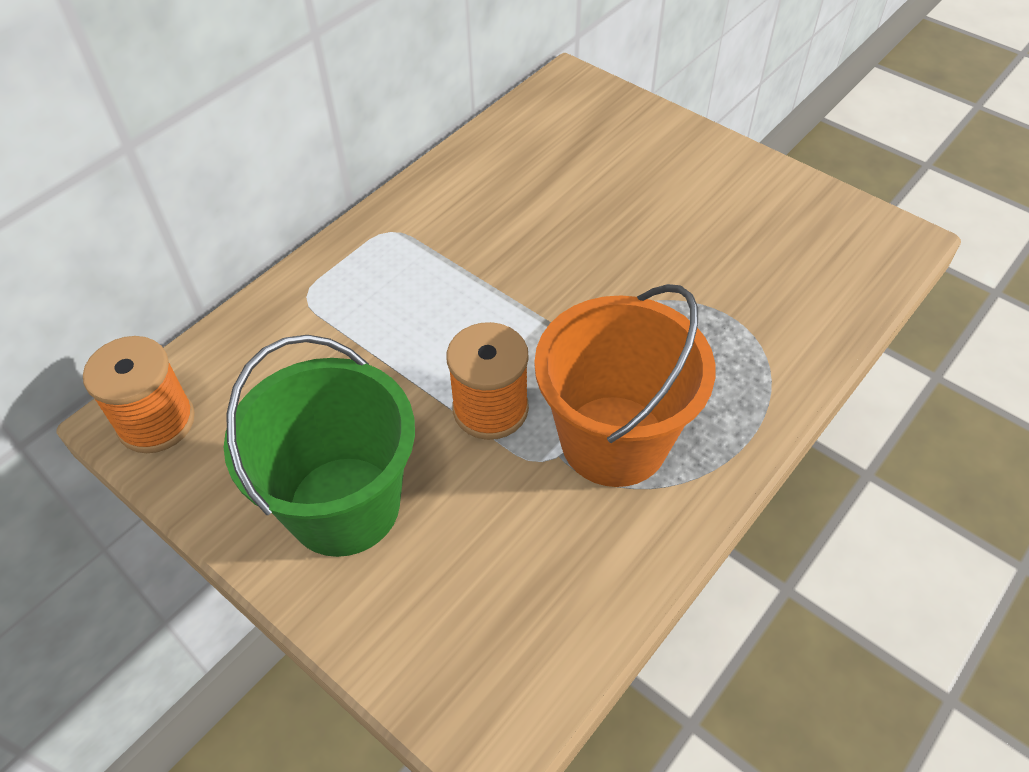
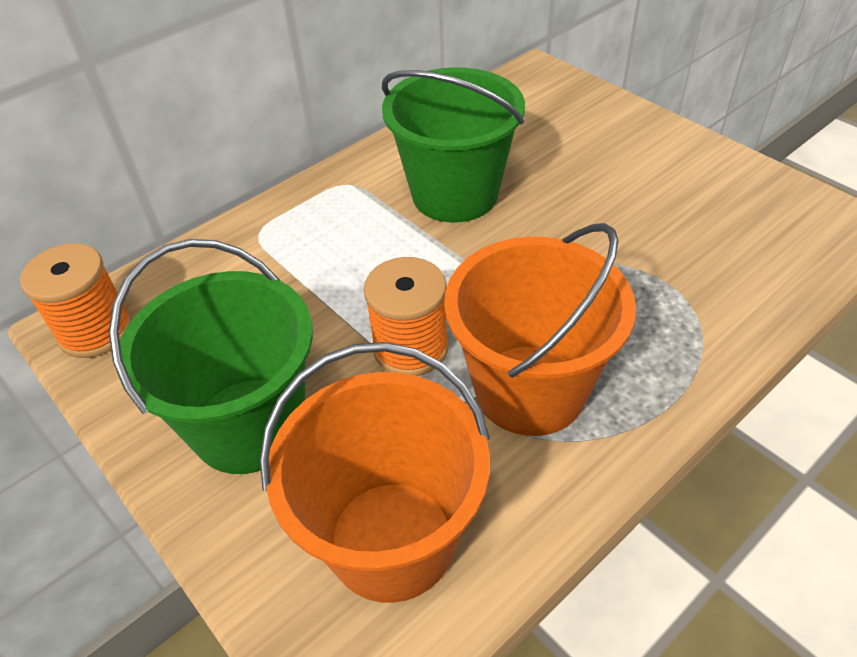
camera: 10 degrees right, 5 degrees down
none -> orange bucket [260,342,490,603]
none -> green bucket [382,67,525,223]

